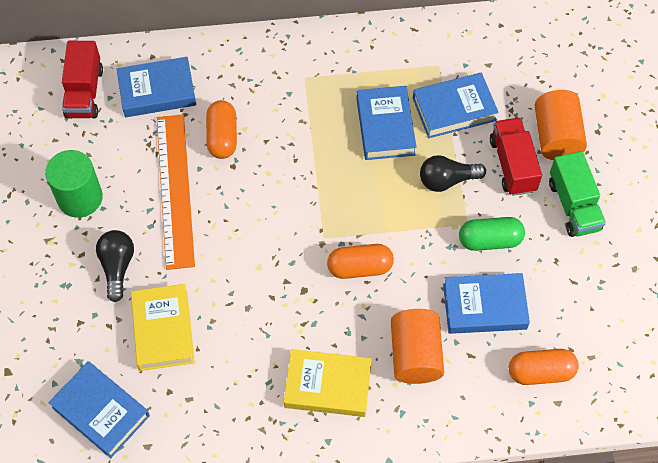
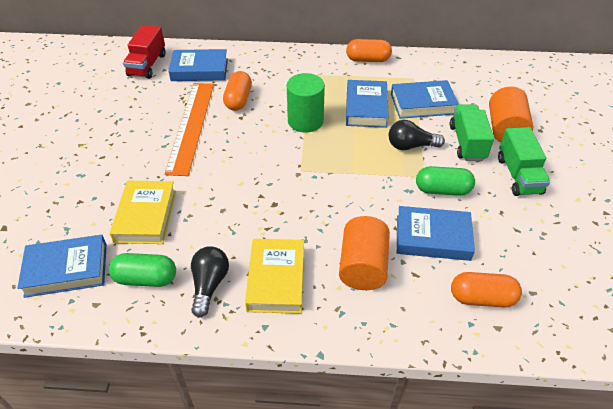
camera: 10 degrees right, 15 degrees down
green cylinder [45,150,103,218] -> green cylinder moved to [287,73,325,133]
blue book [48,361,150,458] -> blue book turned 60 degrees counterclockwise [17,235,107,298]
black light bulb [96,230,134,302] -> black light bulb moved to [191,246,229,318]
yellow book [284,349,372,417] -> yellow book turned 75 degrees clockwise [245,239,304,314]
orange capsule [327,244,394,279] -> orange capsule moved to [346,39,392,62]
red truck [490,118,542,196] -> green truck [450,104,494,161]
none -> green capsule [109,253,176,287]

